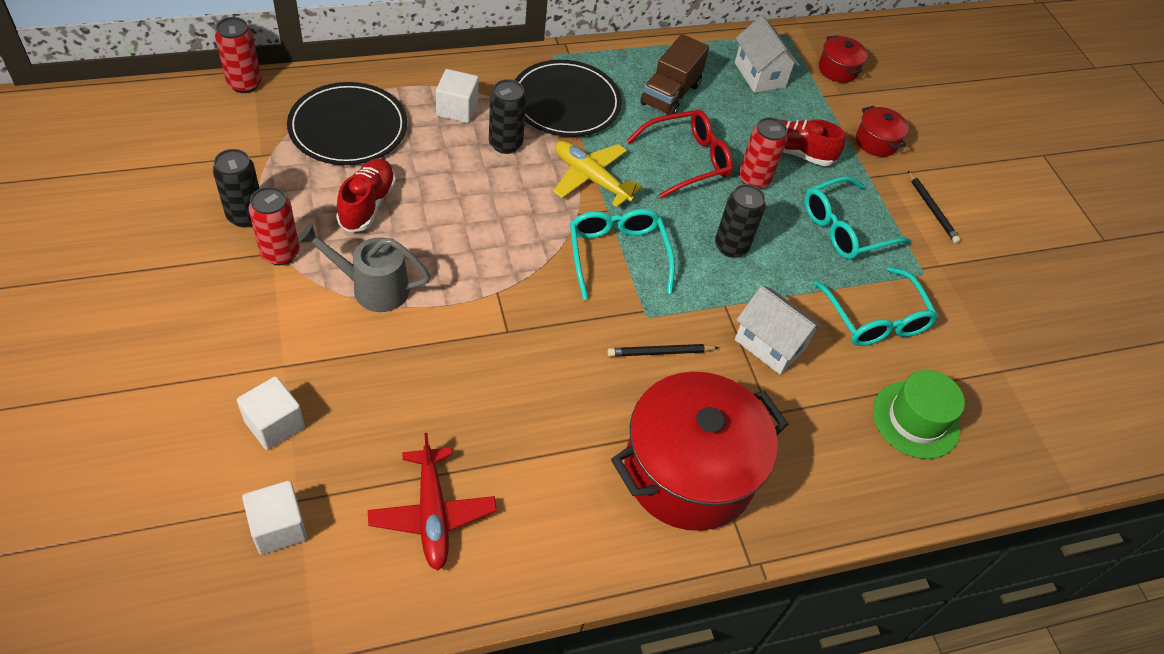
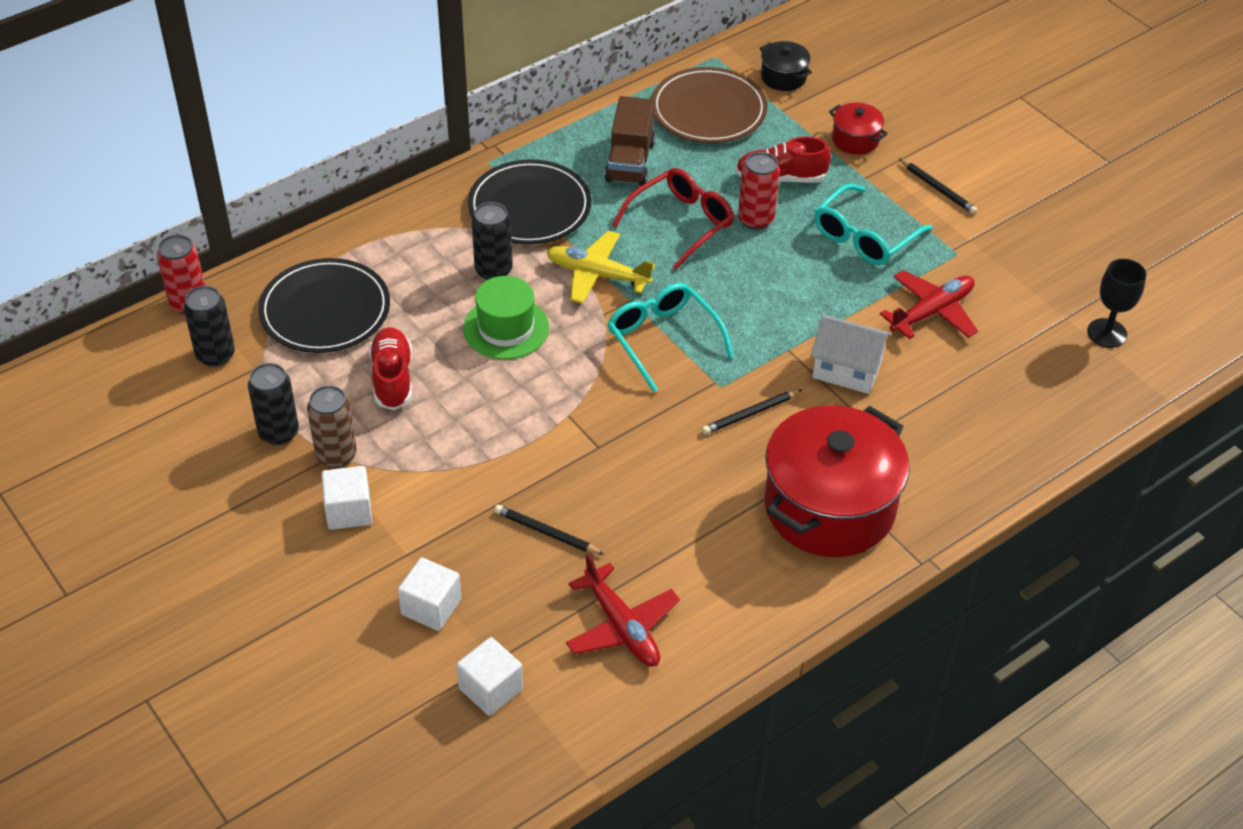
camera: 15 degrees left, 5 degrees down
red can [249,187,300,265] -> brown can [307,385,357,468]
grey watering can [298,224,430,312] -> none
white cube [436,69,479,123] -> white cube moved to [321,466,372,530]
black can [715,184,766,258] -> black can moved to [184,286,235,367]
white house [735,15,800,93] -> brown plate [651,67,768,143]
turquoise glasses [814,267,938,346] -> red plane [880,270,978,339]
red pot [819,35,867,83] -> black pot [760,41,812,91]
green hat [873,370,965,459] -> green hat moved to [463,276,549,360]
none -> black pencil [494,505,605,555]
none -> black goblet [1087,259,1146,348]

